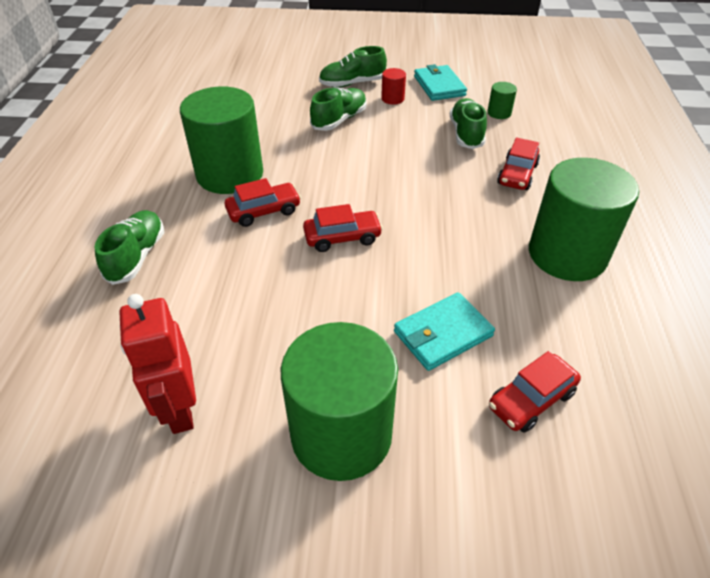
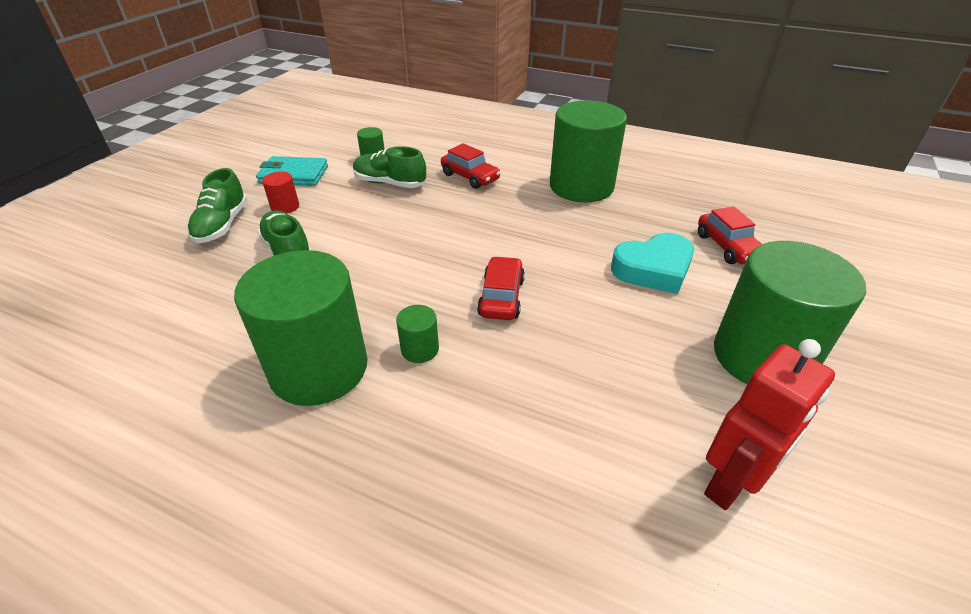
camera: 70 degrees left, 5 degrees down
green shoe [95,210,164,285] -> none
red robot [120,294,196,434] -> red robot turned 45 degrees counterclockwise [704,339,835,510]
red car [225,178,301,227] -> green cylinder [396,305,439,363]
turquoise wallet [394,292,495,371] -> turquoise heart [611,233,694,294]

